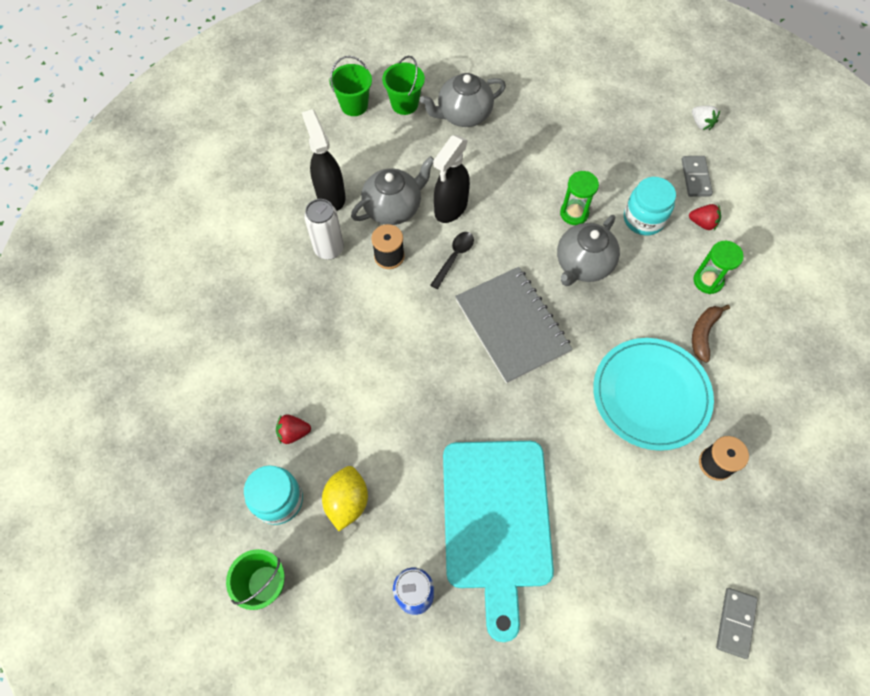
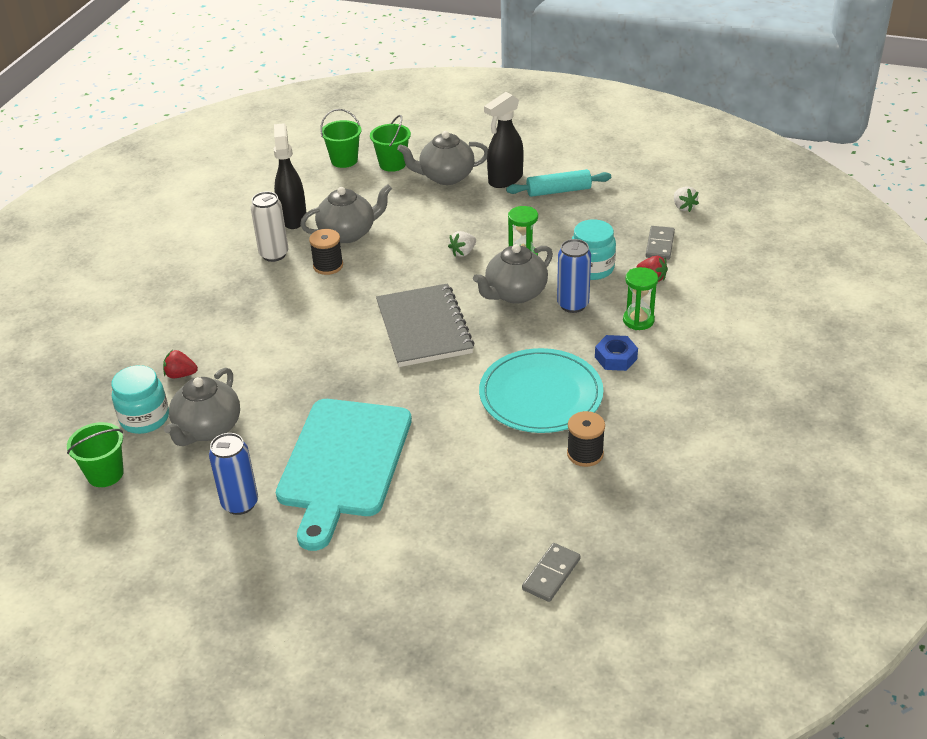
camera: 15 degrees right, 25 degrees down
yellow lemon [322,466,368,531] -> grey teapot [164,368,240,446]
black spoon [430,232,474,289] -> none
black spray bottle [433,135,470,223] -> black spray bottle moved to [484,92,524,188]
brown banana [692,305,730,363] -> blue nut [595,335,638,371]
none -> white strawberry [448,231,476,257]
none -> turquoise rolling pin [506,169,611,197]
none -> blue can [557,239,591,313]

